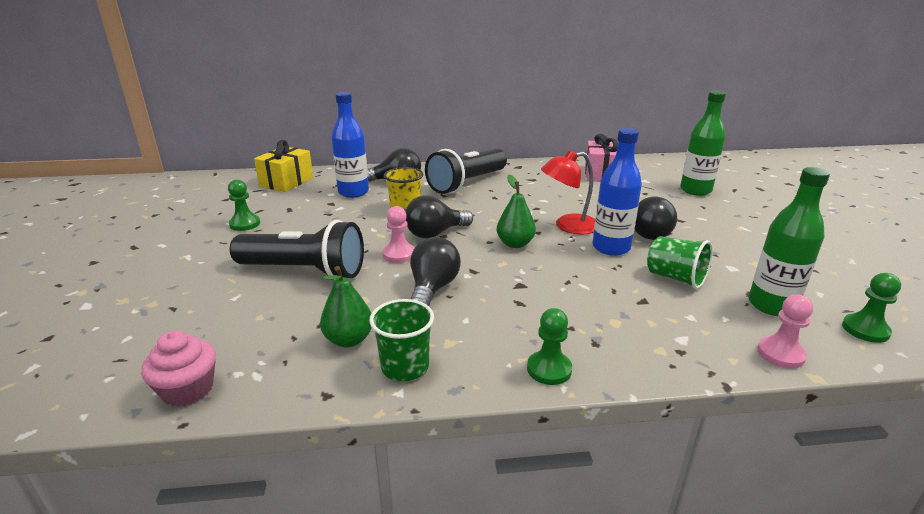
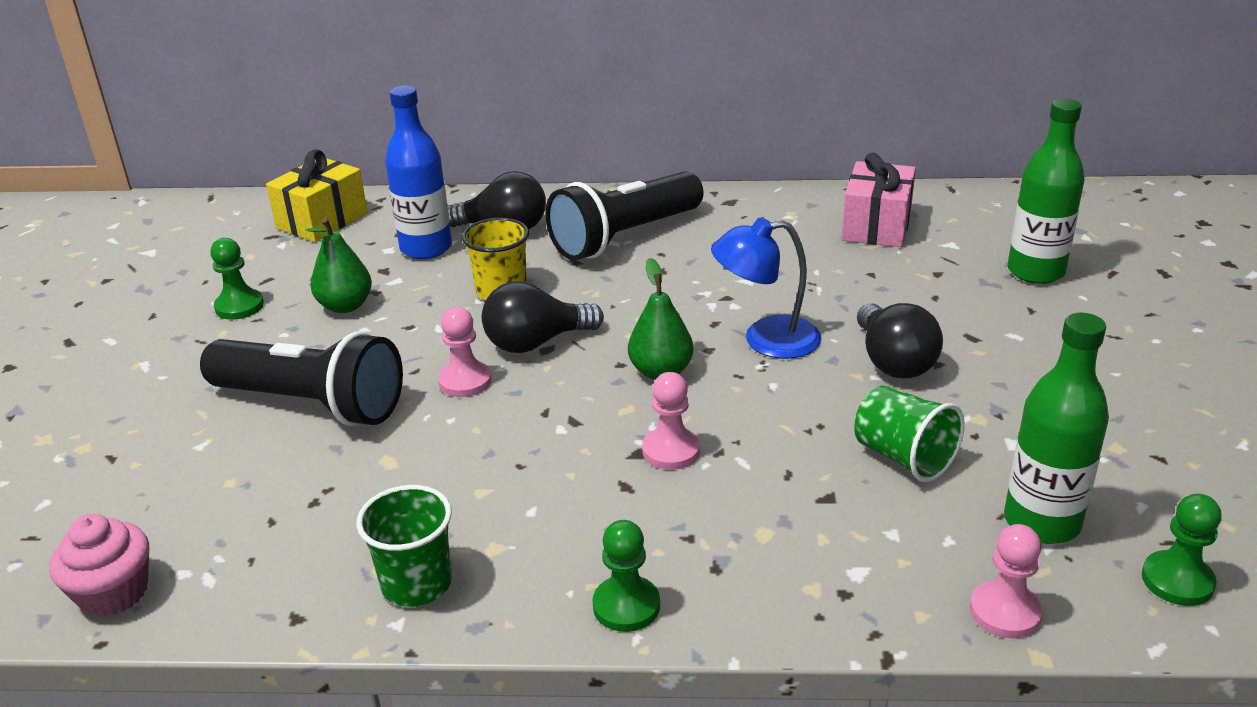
camera: 10 degrees right, 5 degrees up
green pear [320,266,372,347] -> green pear moved to [305,218,372,313]
black light bulb [410,237,461,306] -> none
red lamp [541,150,595,235] -> blue lamp [711,218,821,359]
blue bottle [592,128,642,256] -> none
none -> pink pawn [642,372,700,470]

